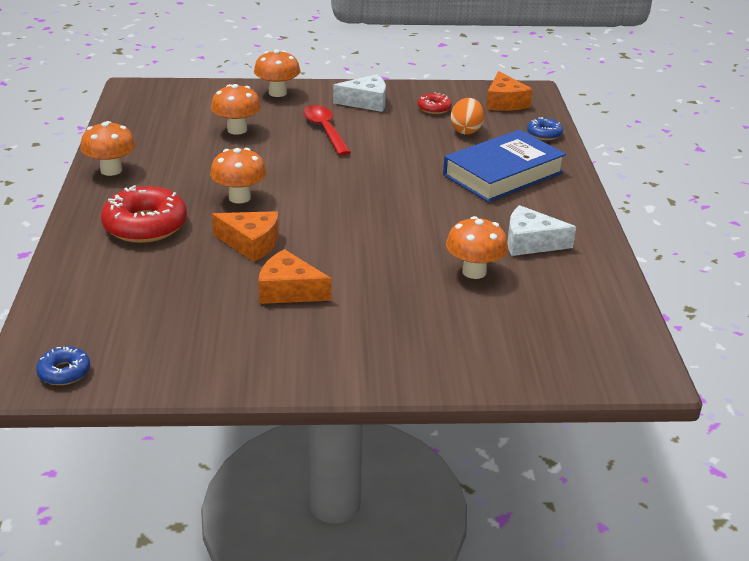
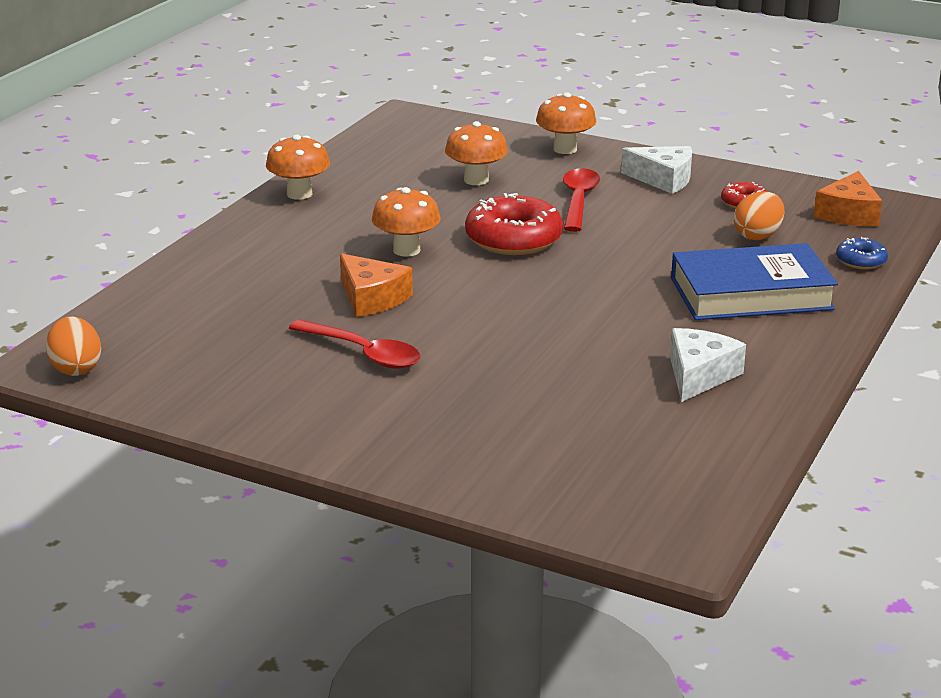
camera: 30 degrees right, 5 degrees down
blue donut [36,346,90,385] -> orange egg [46,317,101,376]
red donut [101,185,187,243] -> red donut moved to [465,193,563,255]
orange cheese [258,249,331,304] -> red spoon [289,320,420,369]
orange mushroom [446,216,508,279] -> none
white cheese [507,205,576,256] -> white cheese turned 75 degrees clockwise [670,328,746,402]

